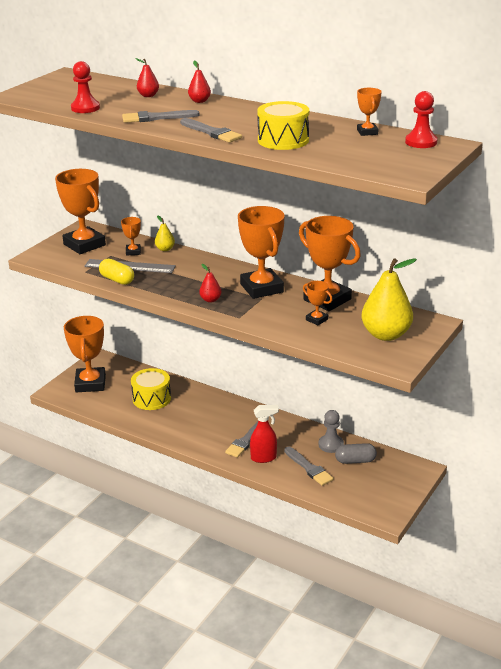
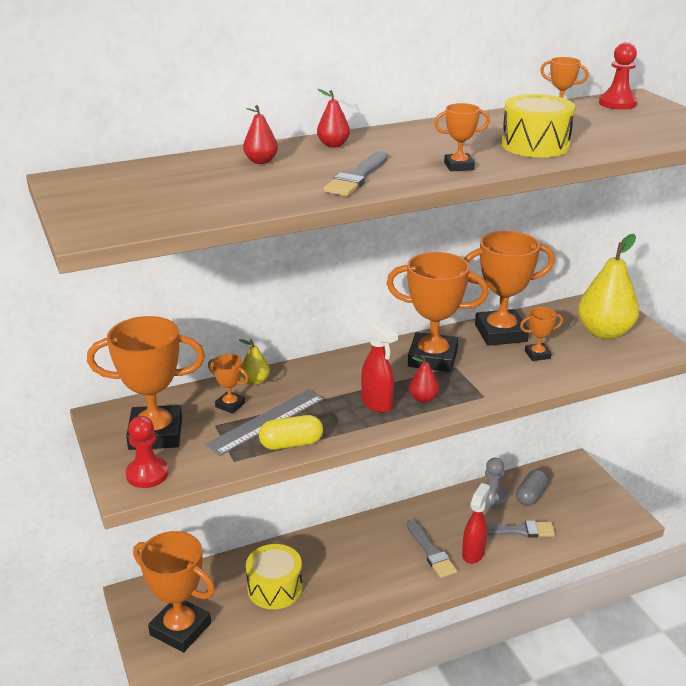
camera: 55 degrees left, 0 degrees up
red pawn [71,61,100,113] -> red pawn moved to [125,416,169,488]
grey brush [180,118,242,143] -> orange trophy [434,103,490,171]
none -> red spray bottle [361,320,398,413]

